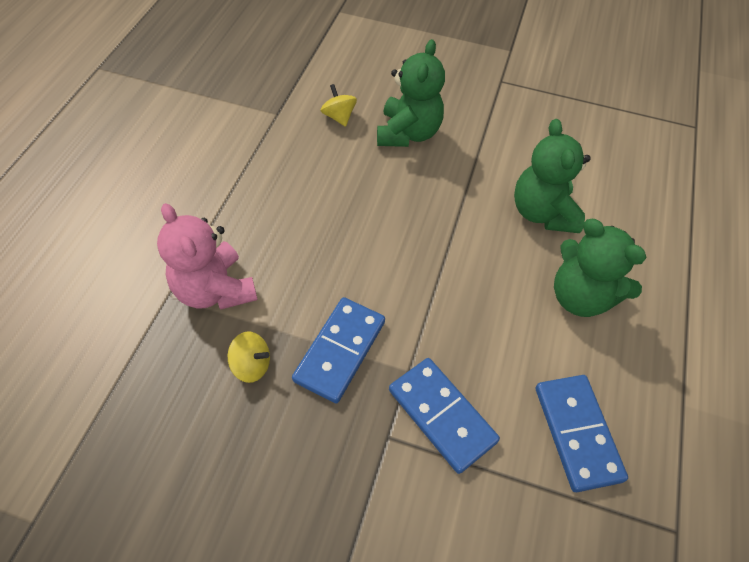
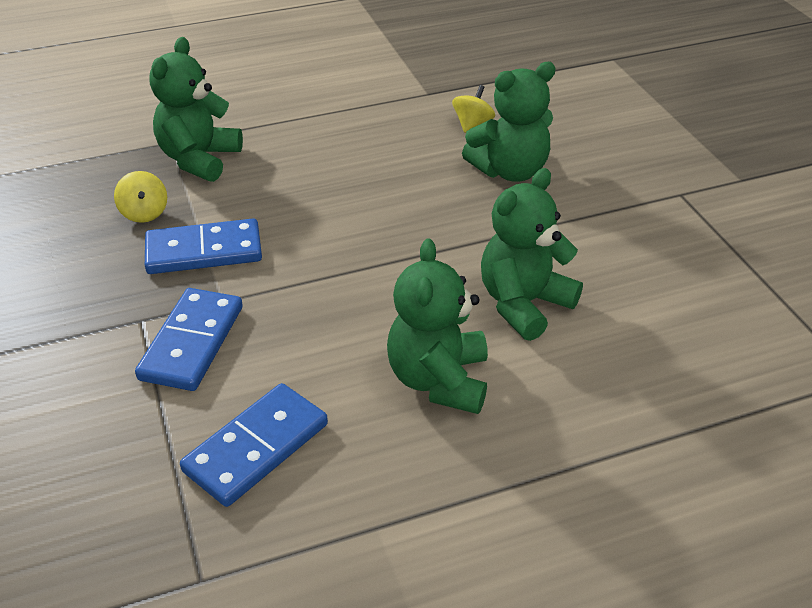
camera: 55 degrees right, 15 degrees down
pink teddy bear [157,203,258,310] -> green teddy bear [149,37,243,182]

